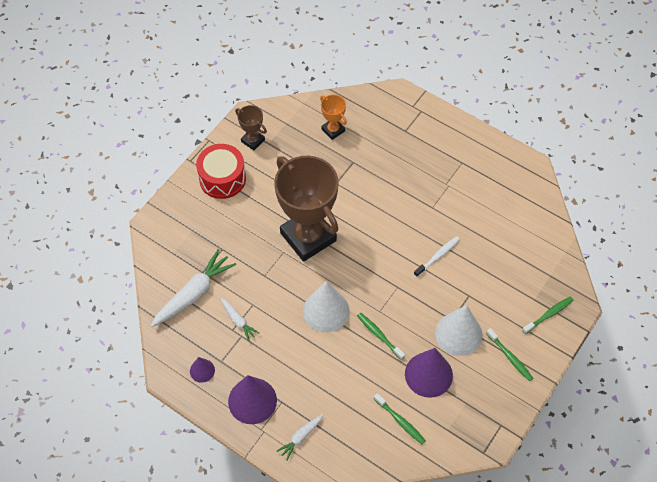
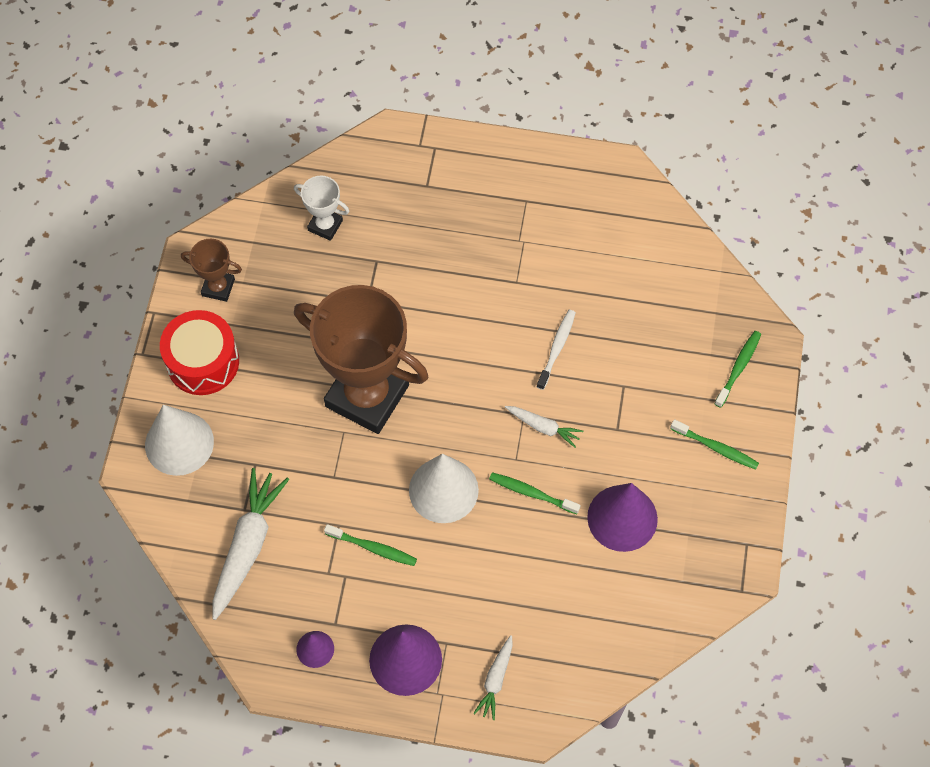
camera: 25 degrees left, 5 degrees up
white carrot [220,298,260,342] -> white carrot moved to [505,406,583,448]
orange trophy [320,95,347,140] -> white trophy [294,176,349,241]
green toothbrush [374,393,426,445] -> green toothbrush moved to [324,524,417,566]
white cone [435,305,482,356] -> white cone moved to [145,405,214,476]

